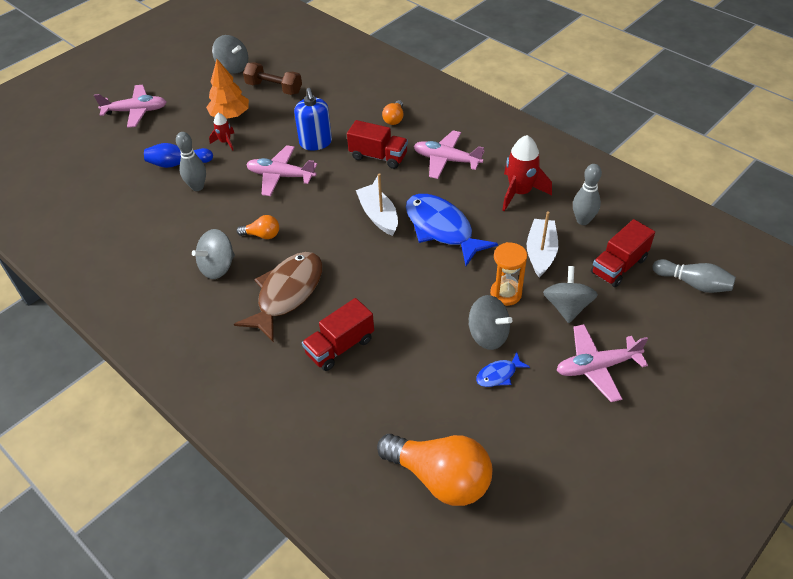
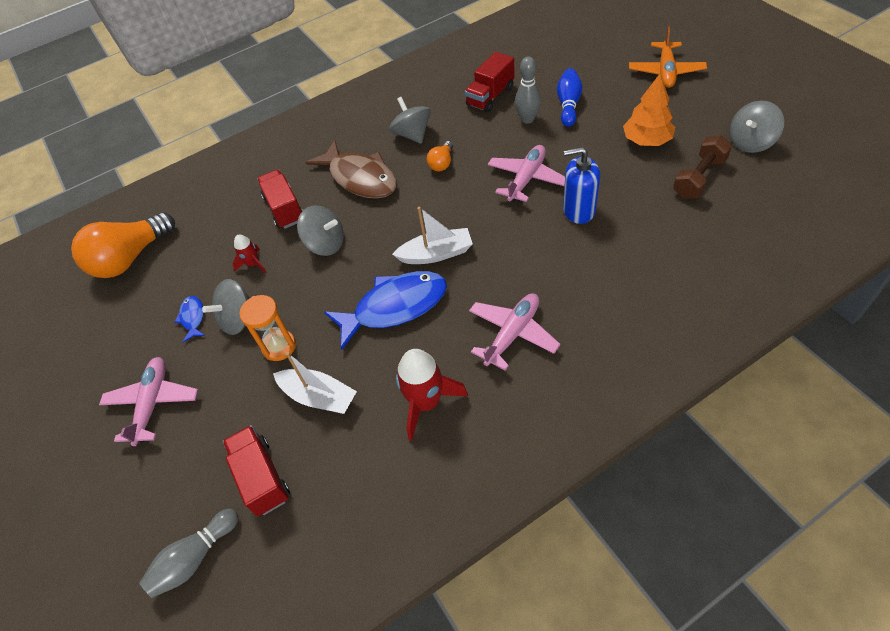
camera: 110 degrees right, 5 degrees up
pink plane [94,85,166,128] -> orange plane [629,27,707,88]
red rocket [209,113,234,151] -> red rocket moved to [232,235,266,273]
red truck [347,120,408,169] -> red truck moved to [465,52,515,112]
orange light bulb [382,100,403,125] -> none
grey spinning top [543,266,598,323] -> grey spinning top moved to [297,205,344,256]
grey bowling pin [573,164,602,225] -> none

